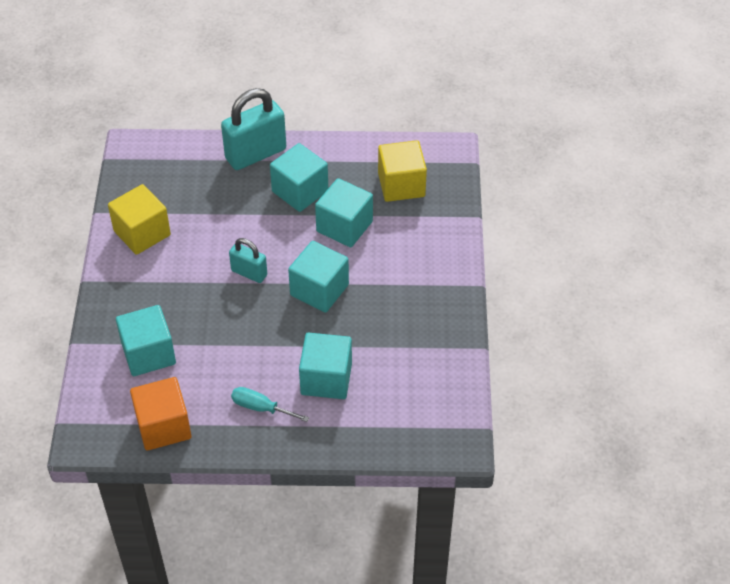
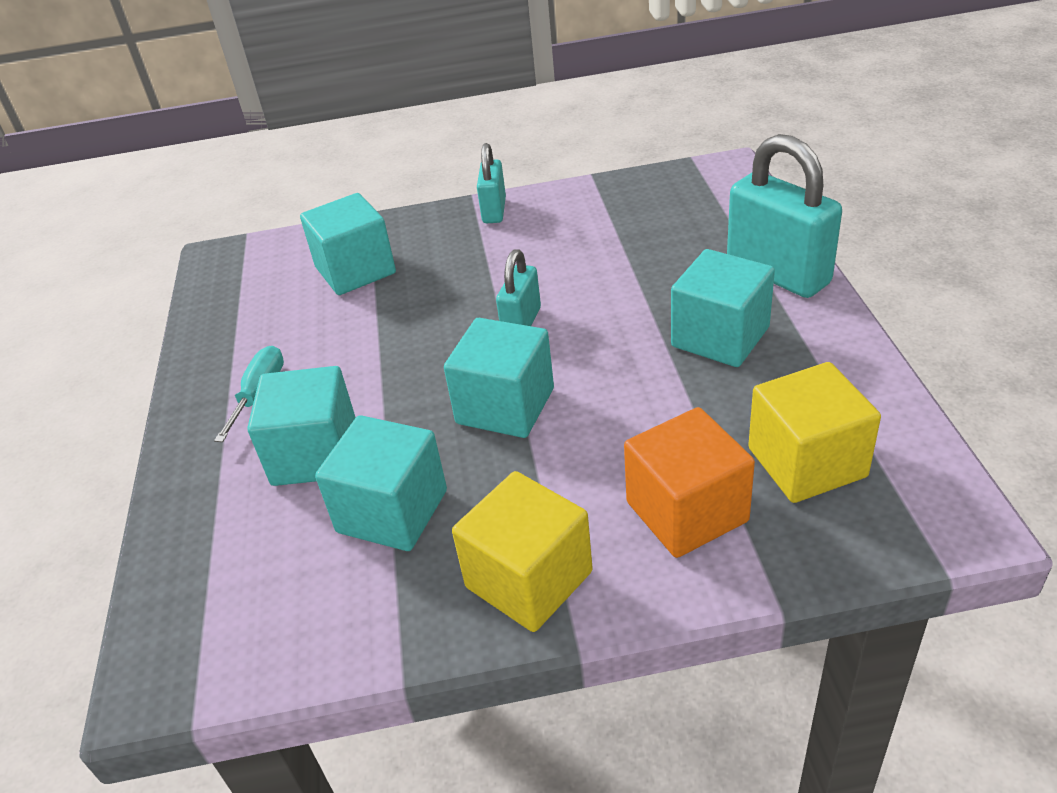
camera: 85 degrees right, 10 degrees down
yellow cube [108,184,171,255] -> yellow cube moved to [452,471,593,632]
orange cube [130,377,191,451] -> orange cube moved to [624,407,755,558]
turquoise cube [315,178,373,247] -> turquoise cube moved to [315,415,447,551]
none -> turquoise padlock [477,143,506,223]

